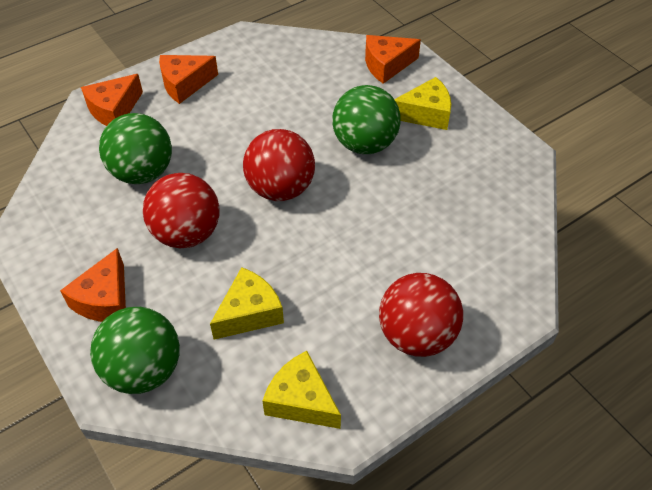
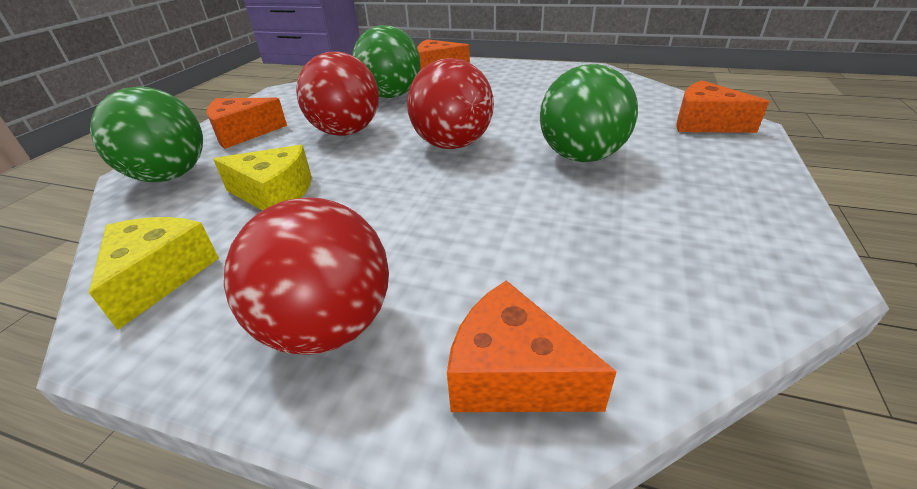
camera: 55 degrees right, 15 degrees down
orange cheese [159,55,218,104] -> orange cheese moved to [447,280,617,412]
yellow cheese [394,77,451,130] -> none

